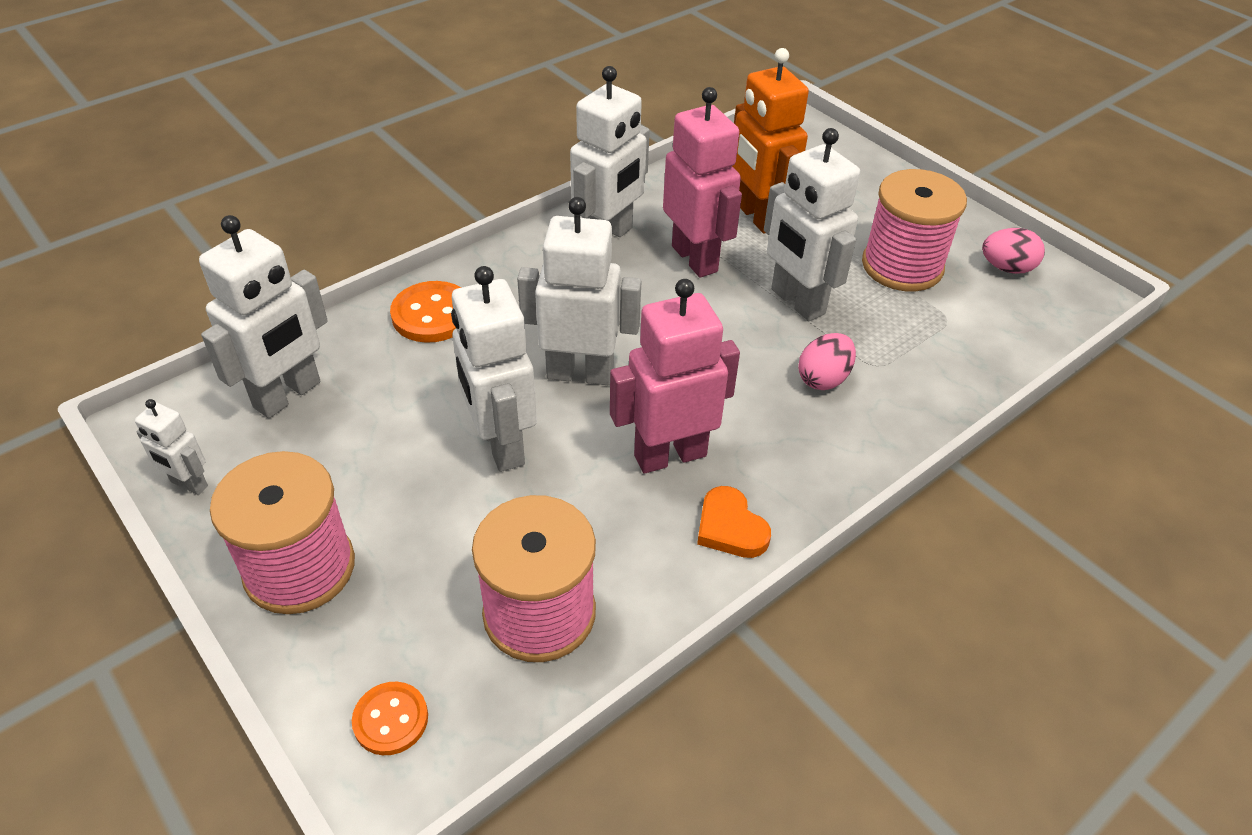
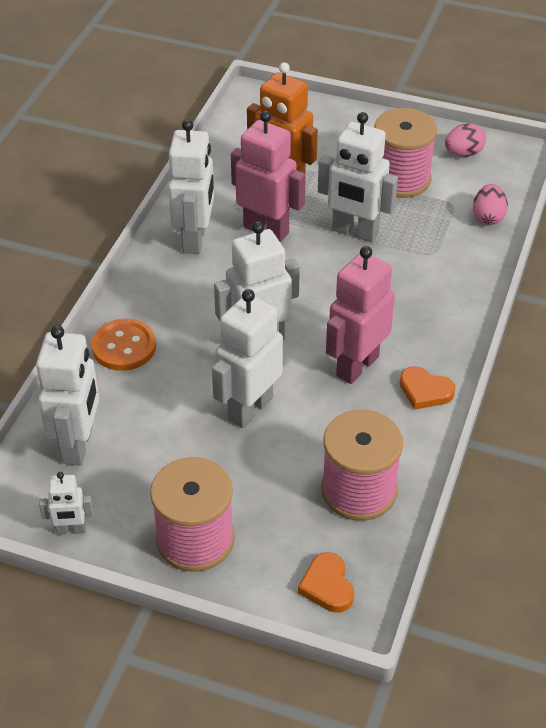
camera: 30 degrees left, 0 degrees up
orange button [352,682,428,755] -> orange heart [298,552,354,613]
white robot [451,266,537,472] -> white robot turned 90 degrees clockwise [212,289,283,428]
pink egg [798,333,856,390] -> pink egg moved to [473,184,508,225]

